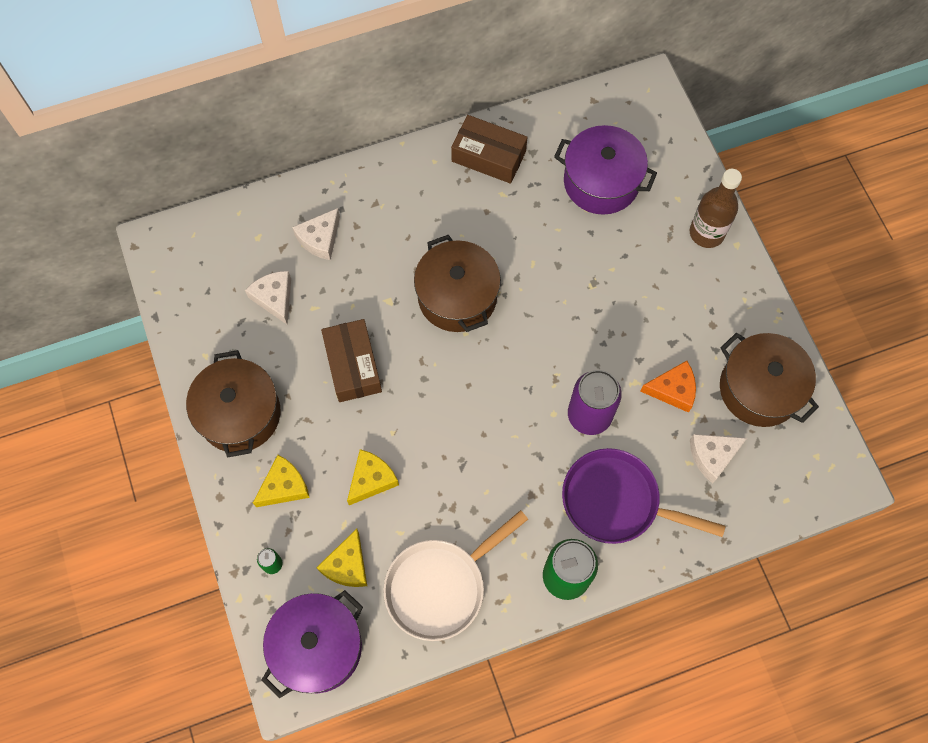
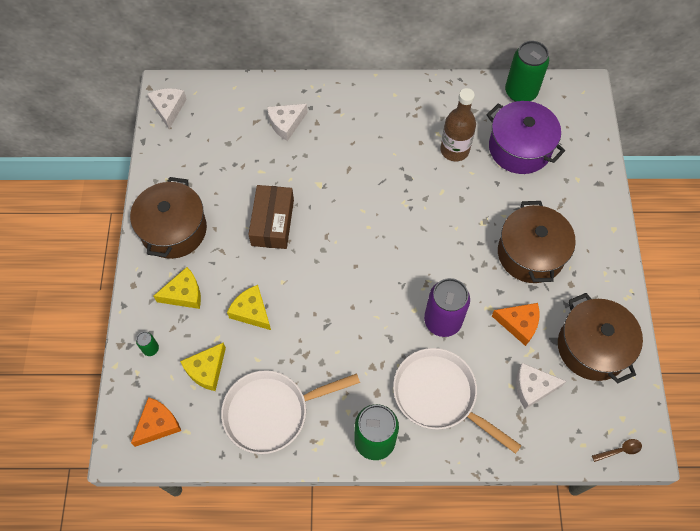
camera: 20 degrees right, 5 degrees down
white cheese [245,271,291,324] -> white cheese moved to [147,88,187,129]
purple pot [261,590,363,698] -> orange cheese [131,397,181,447]
yellow cheese [347,449,399,505] -> yellow cheese turned 105 degrees counterclockwise [227,285,271,330]
brown pot [414,234,501,332] -> brown pot moved to [498,201,576,283]
brown box [451,115,527,184] -> none
purple pan [562,448,726,544] -> white pan [393,348,522,454]
brown bottle [690,169,742,248] -> brown bottle moved to [440,88,476,161]
none -> green can [505,41,549,102]
none -> brown spoon [592,439,642,462]

